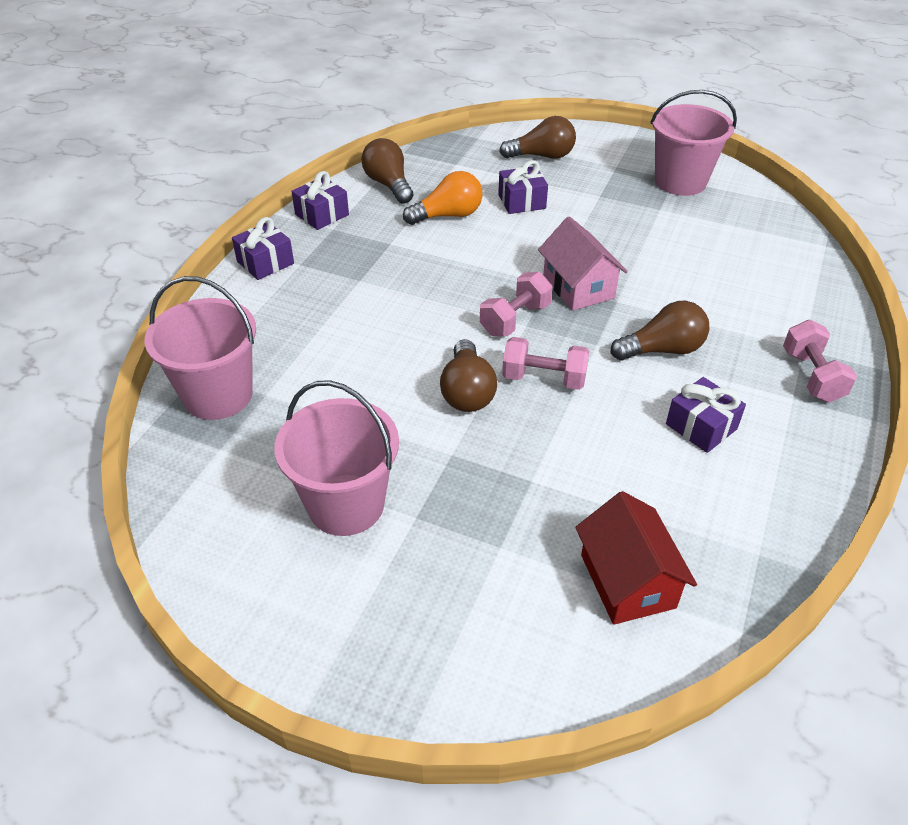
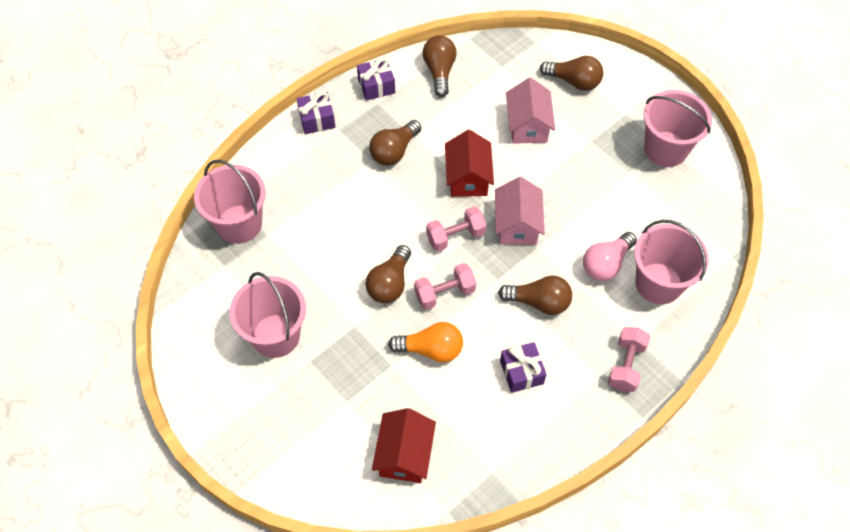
camera: 25 degrees right, 15 degrees up
orange light bulb [403,171,482,225] -> orange light bulb moved to [388,322,463,363]
purple gift [498,160,548,214] -> pink house [506,78,555,144]
pink dumbbell [502,337,590,390] -> pink dumbbell turned 60 degrees counterclockwise [414,263,476,310]
none -> brown light bulb [369,120,421,166]
none -> red house [445,130,494,197]
none -> pink light bulb [583,232,637,281]
none -> pink bucket [634,220,709,304]

